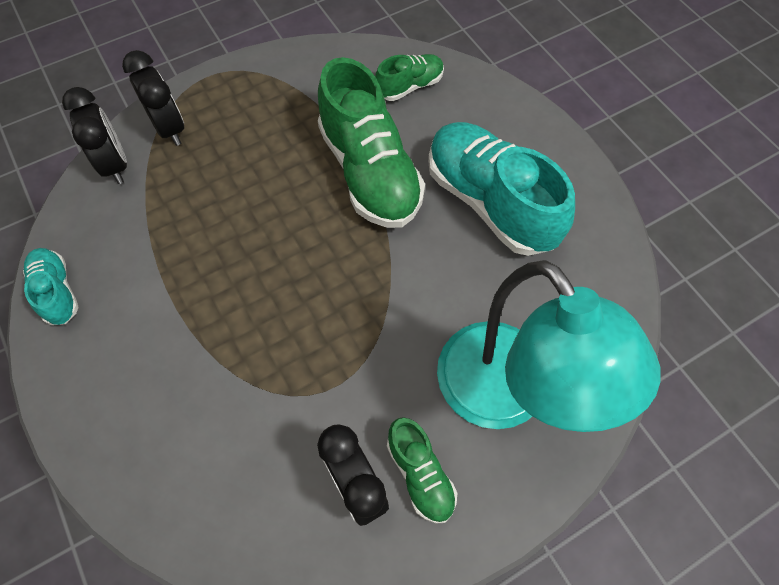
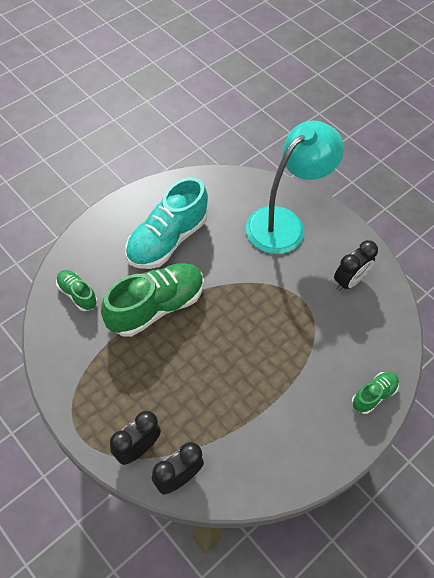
camera: 105 degrees left, 5 degrees down
turquoise shoe [23,248,79,325] -> none
green shoe [387,417,457,524] -> green shoe moved to [352,372,399,414]

